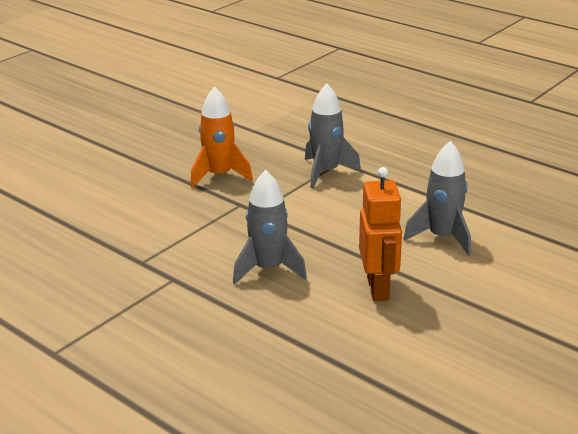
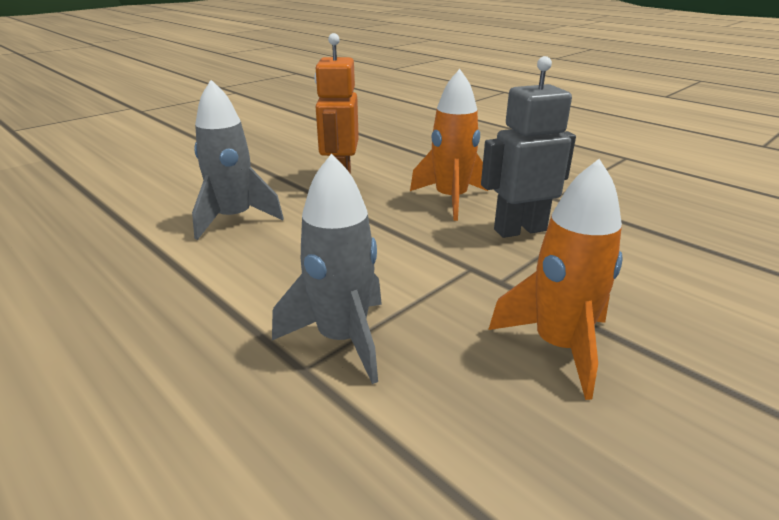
camera: 175 degrees left, 0 degrees up
grey rocket [233,170,307,284] -> orange rocket [410,69,488,221]
none -> grey robot [481,56,576,238]

